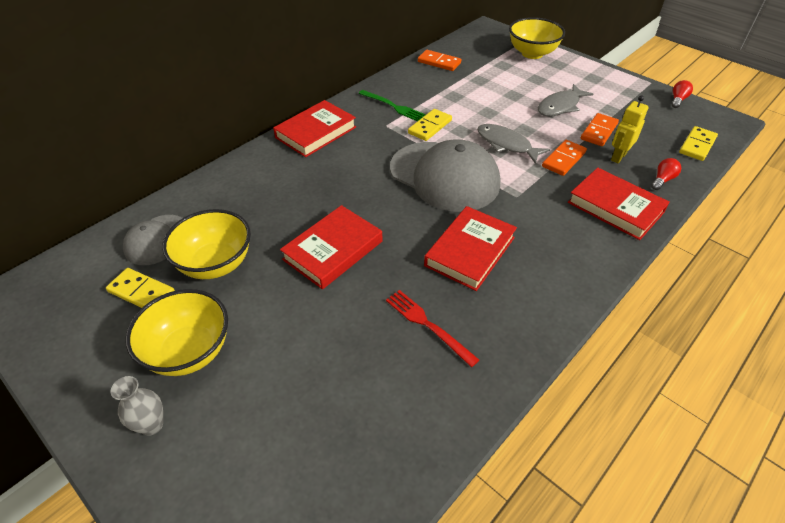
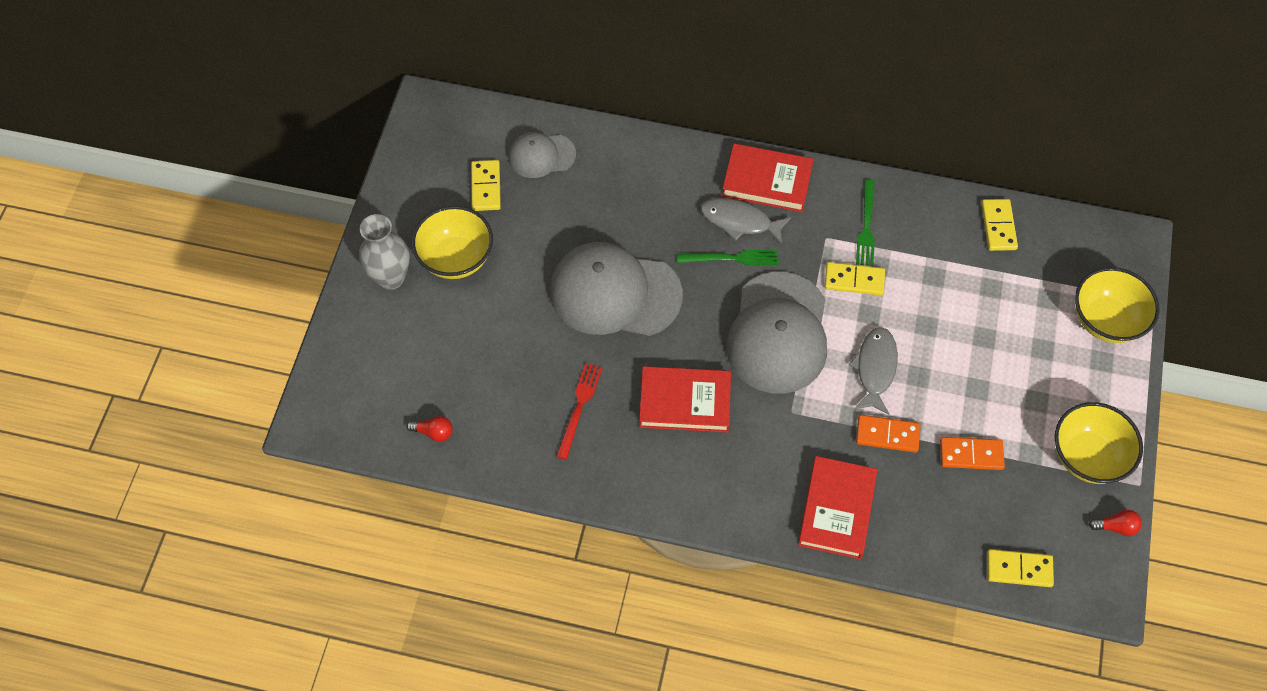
camera: 60 degrees right, 15 degrees up
grey vase [110,376,163,436] -> grey vase [359,214,410,290], size x1.62
yellow bowl [162,209,251,279] -> yellow bowl moved to [1055,402,1143,484]
red book [280,205,382,289] -> grey cap [550,242,683,336]
orange domino [418,50,461,71] -> yellow domino [981,199,1018,251]
grey fish [538,84,593,116] -> grey fish moved to [701,198,791,245]
yellow robot [611,95,649,163] -> none
red light bulb [651,158,681,190] -> red light bulb moved to [406,416,453,442]
none -> green fork [677,249,779,266]

